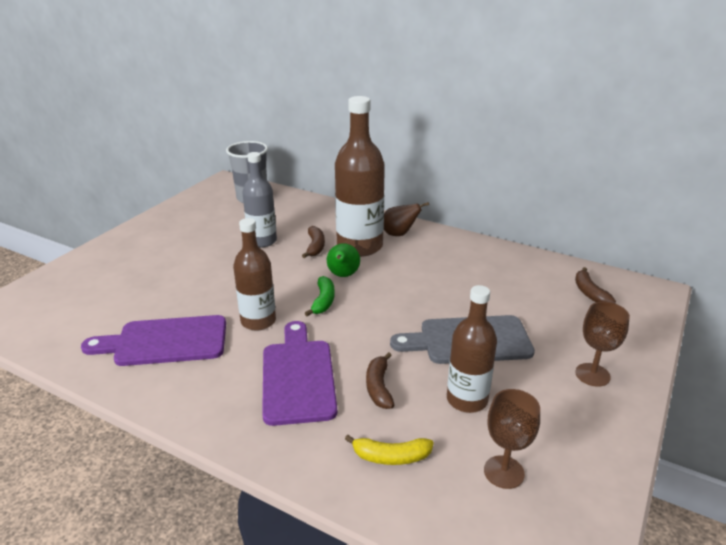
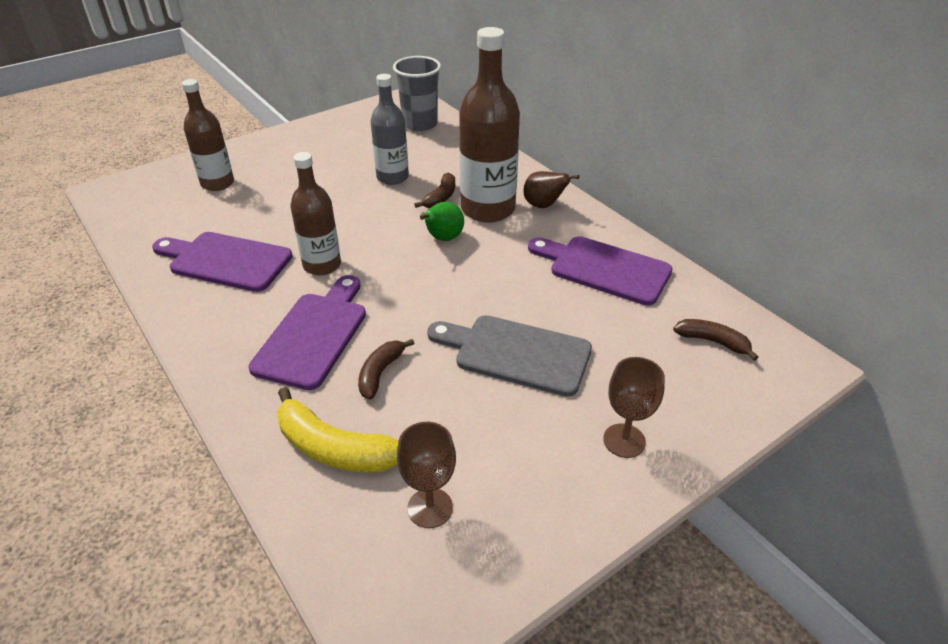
camera: 25 degrees right, 10 degrees up
green banana [305,276,335,316] -> none
yellow banana [345,435,434,465] -> yellow banana [277,387,399,472], size x1.64
brown bottle [447,285,497,413] -> brown bottle moved to [182,79,234,191]
brown banana [575,267,616,303] -> brown banana turned 105 degrees clockwise [673,319,758,361]
none -> purple cutting board [528,236,673,306]

